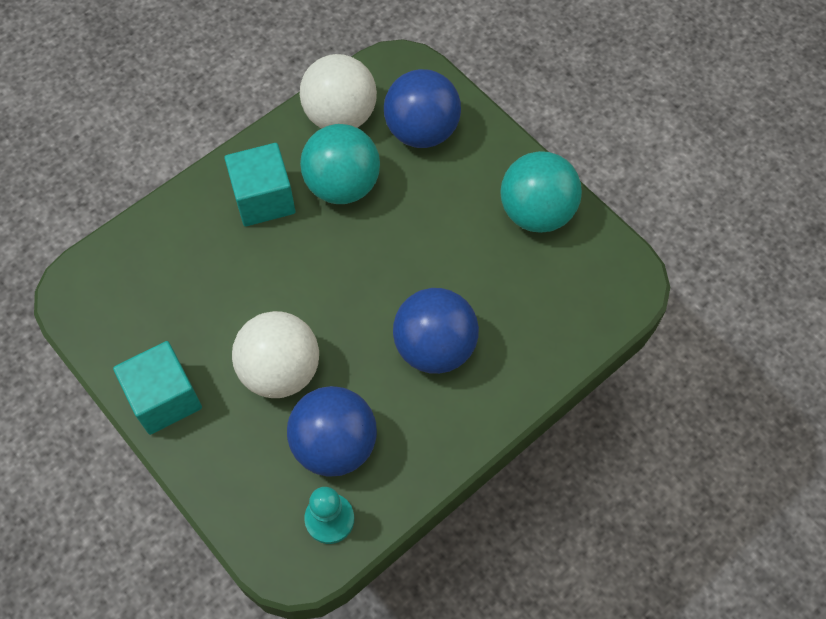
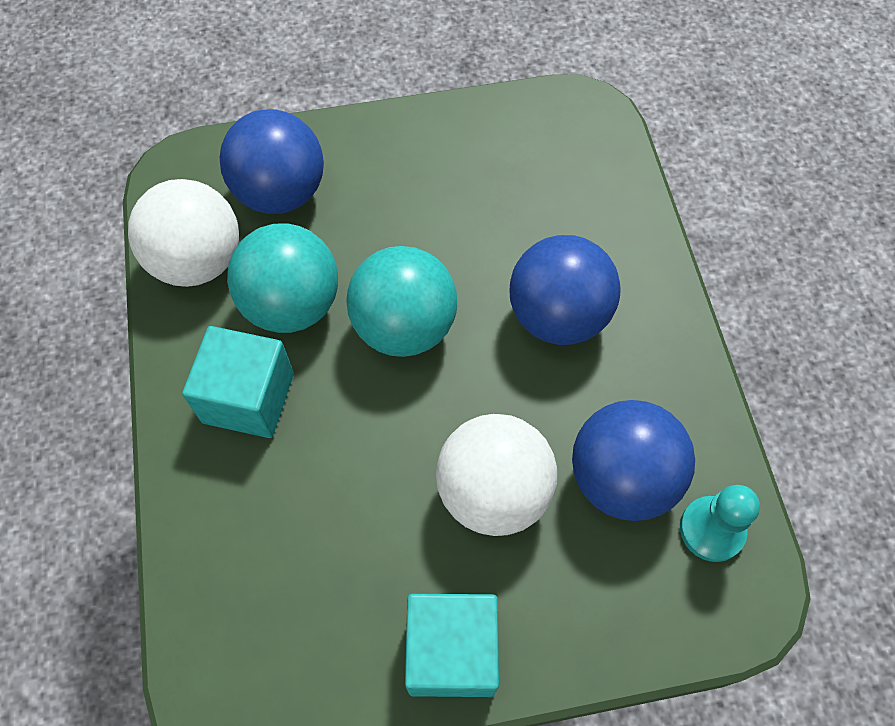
camera: 60 degrees left, 0 degrees up
turquoise ball [500,151,582,233] -> turquoise ball moved to [346,246,457,357]

